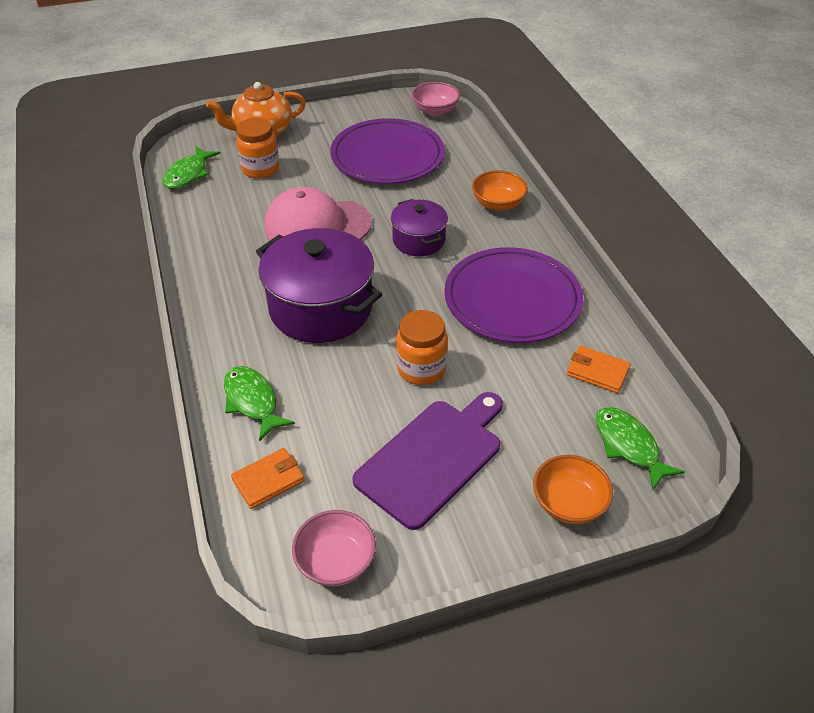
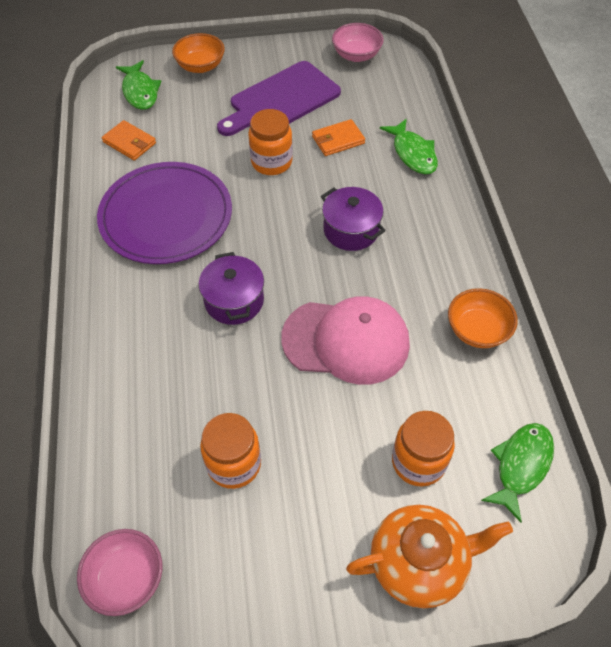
camera: 170 degrees left, 10 degrees up
orange wallet [231,448,305,509] -> orange wallet moved to [312,119,365,156]
purple pot [256,228,382,343] -> purple pot [321,187,386,251], size x0.55
purple plate [330,118,445,184] -> orange jar [200,413,261,489]
orange bowl [472,170,528,211] -> orange bowl moved to [448,288,518,348]

